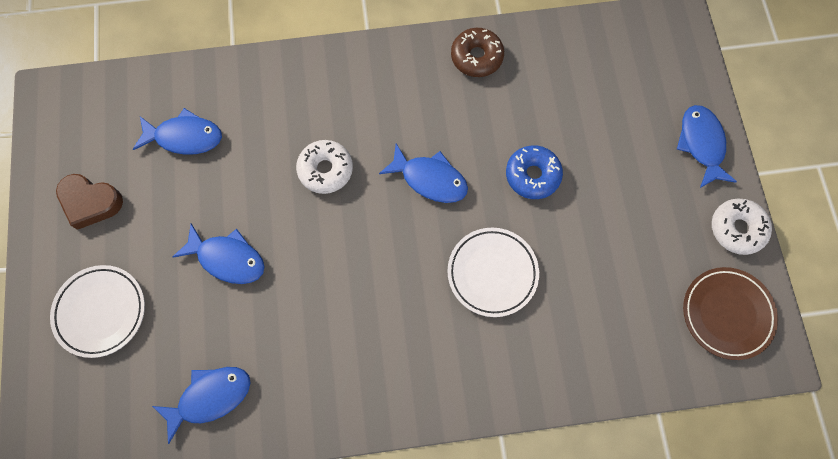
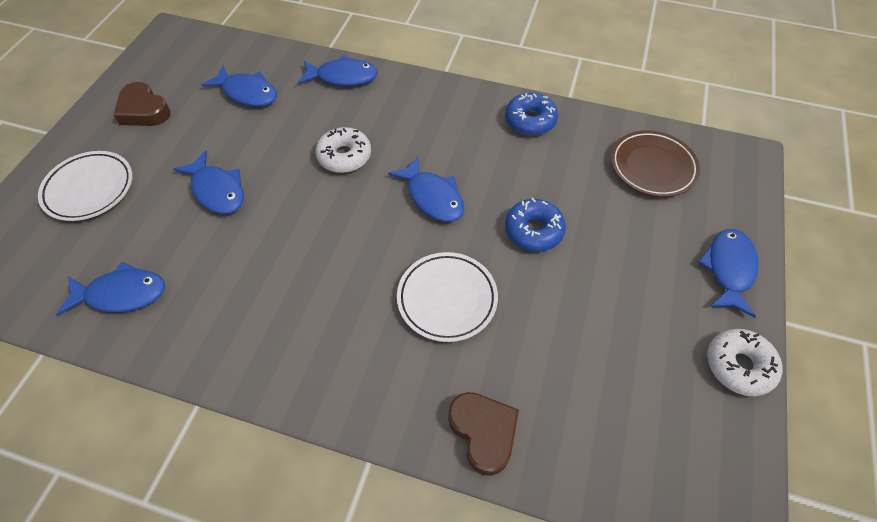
camera: 25 degrees right, 15 degrees down
brown donut [451,28,504,77] -> blue donut [505,93,558,135]
brown plate [683,267,778,360] -> brown plate moved to [611,130,700,197]
none -> blue fish [298,55,378,86]
none -> brown heart [448,392,519,476]

